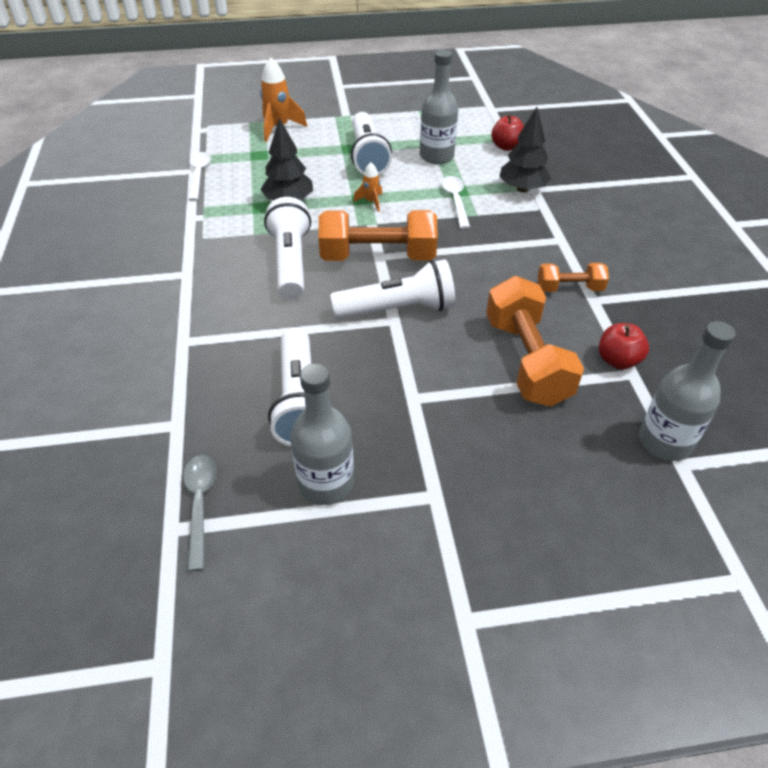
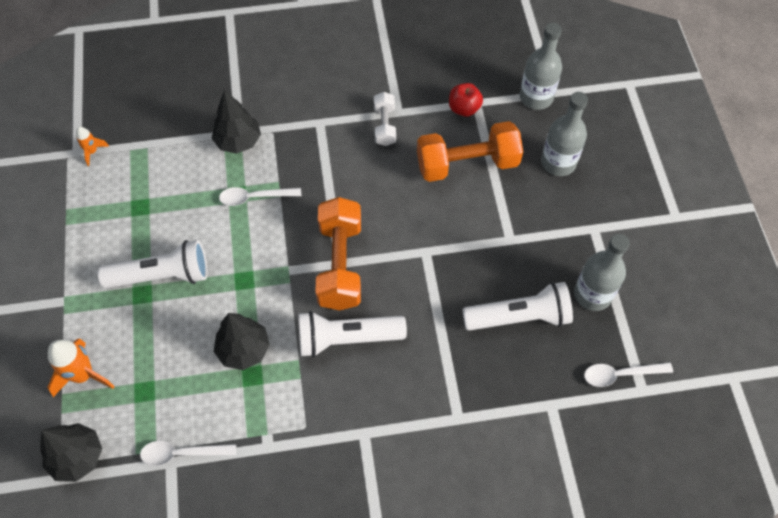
camera: 90 degrees left, 15 degrees up
grey spoon [183,455,217,571] -> white spoon [584,362,673,387]
white flashlight [330,259,455,319] -> none
orange rocket [353,162,382,212] -> orange rocket moved to [76,127,109,166]
grey bottle [420,50,458,164] -> grey bottle moved to [541,92,588,176]
red apple [491,114,524,151] -> none
orange dumbbell [538,263,609,292] -> white dumbbell [374,92,396,146]
none -> black tree [40,423,102,482]

